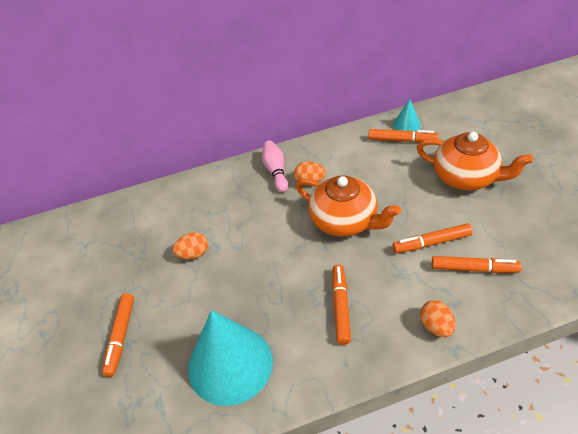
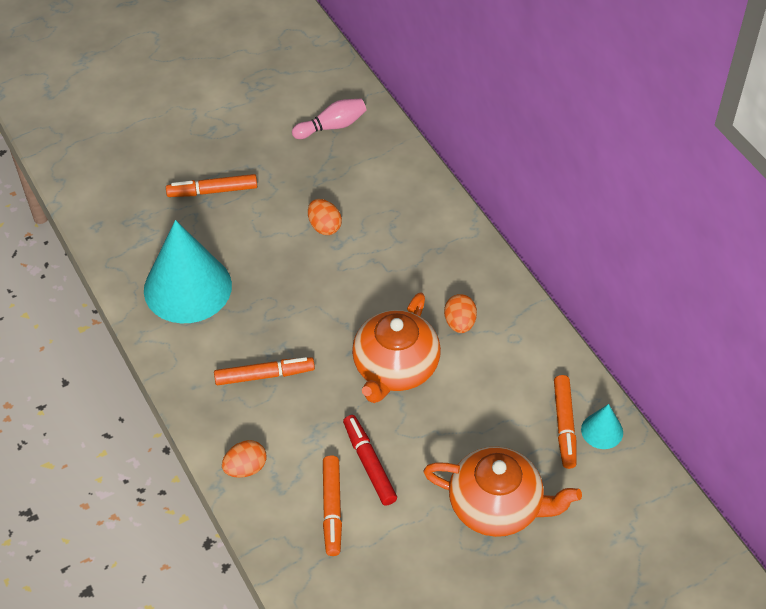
camera: 75 degrees right, 5 degrees up
pink bowling pin [262,141,288,193] -> pink bowling pin moved to [292,99,366,139]
orange marker [393,223,473,253] -> red marker [343,415,397,506]
orange teapot [417,132,533,190] -> orange teapot turned 90 degrees counterclockwise [423,447,582,537]

